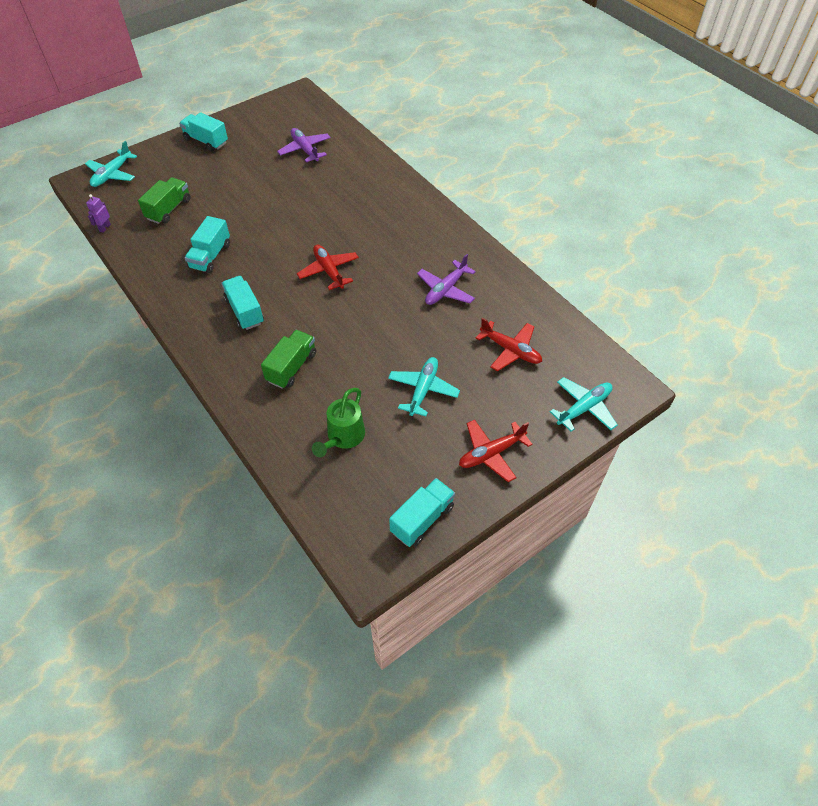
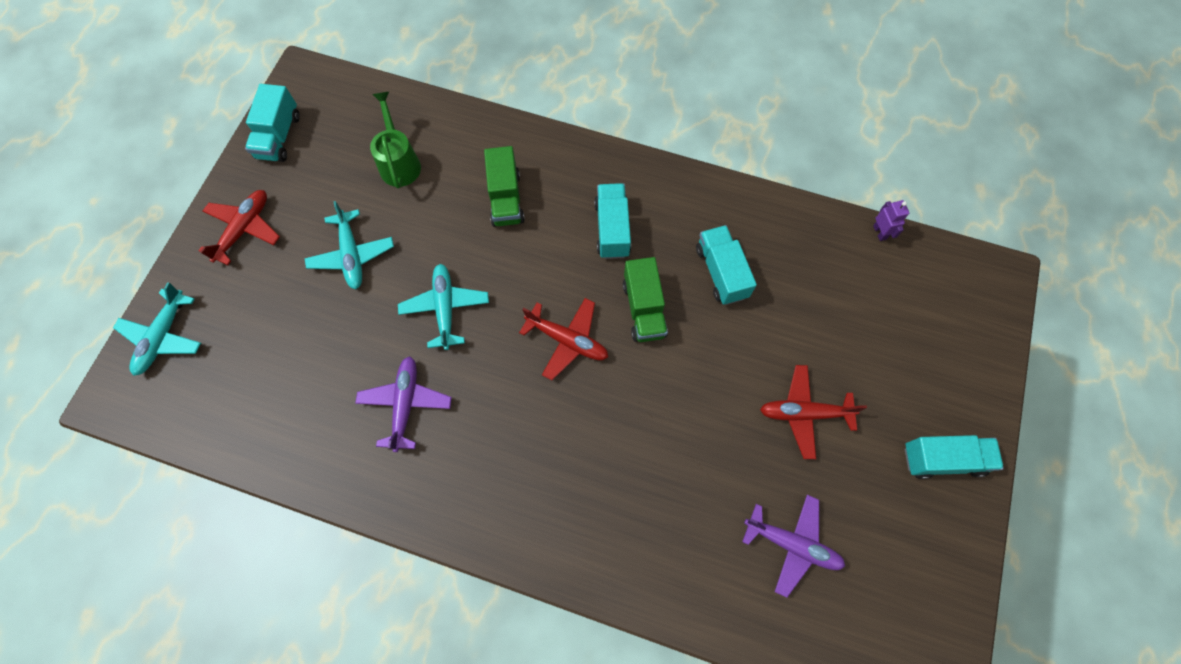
camera: 145 degrees right, 15 degrees up
turquoise plane [85,141,137,187] -> turquoise plane moved to [398,264,489,350]
green truck [138,177,191,224] -> green truck moved to [623,257,668,342]
turquoise truck [221,276,264,330] -> turquoise truck turned 120 degrees counterclockwise [594,183,631,259]
red plane [476,318,542,371] -> red plane moved to [760,365,867,459]

